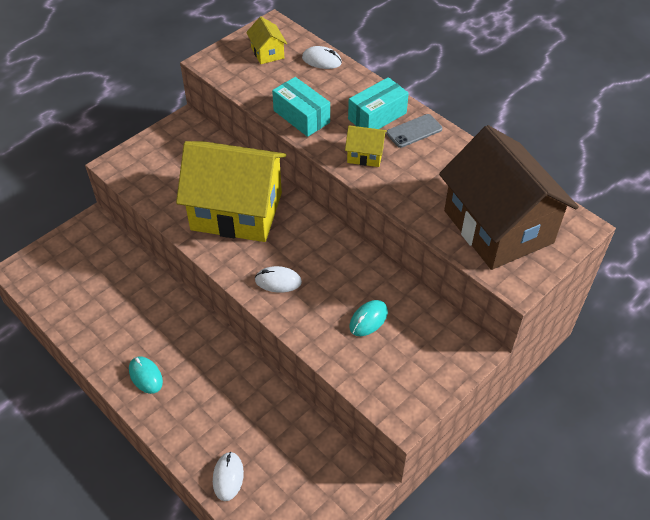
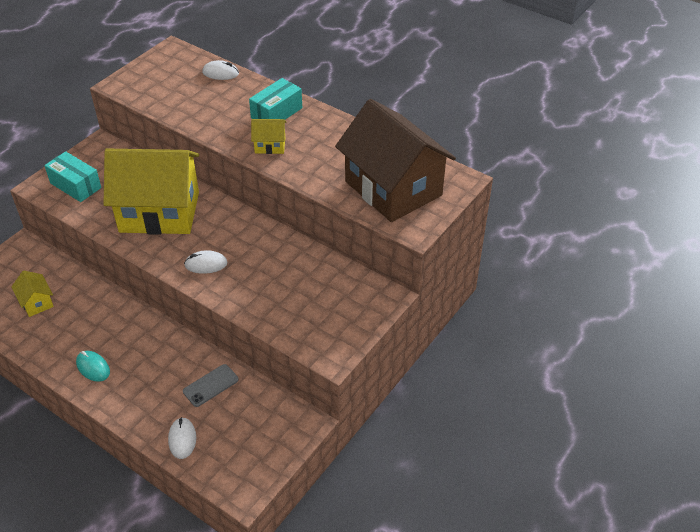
camera: 10 degrees left, 5 degrees down
yellow house [246,17,287,64] -> yellow house moved to [11,271,54,317]
turquoise box [272,77,330,137] -> turquoise box moved to [44,151,101,202]
turquoise mouse [349,300,388,336] -> none
grey phone [386,114,442,148] -> grey phone moved to [183,364,239,407]

